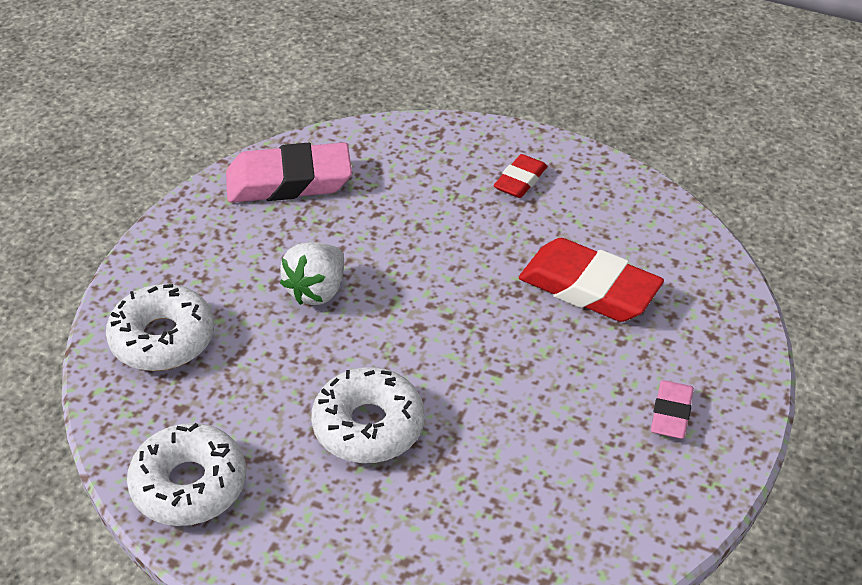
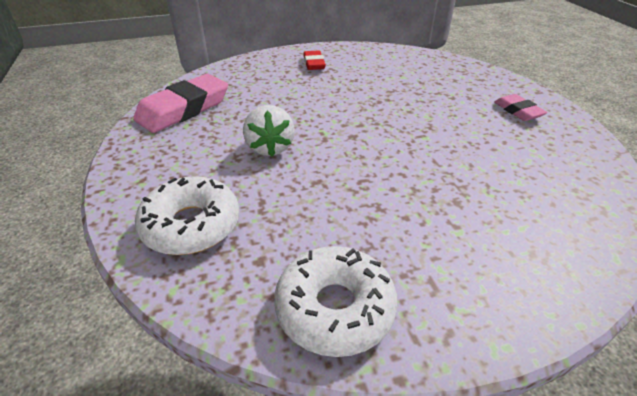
camera: 40 degrees left, 5 degrees down
white donut [311,367,425,463] -> none
red eraser [519,238,664,322] -> none

